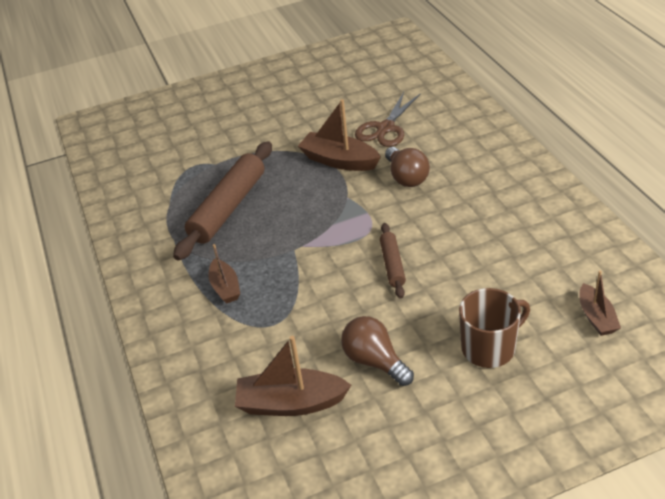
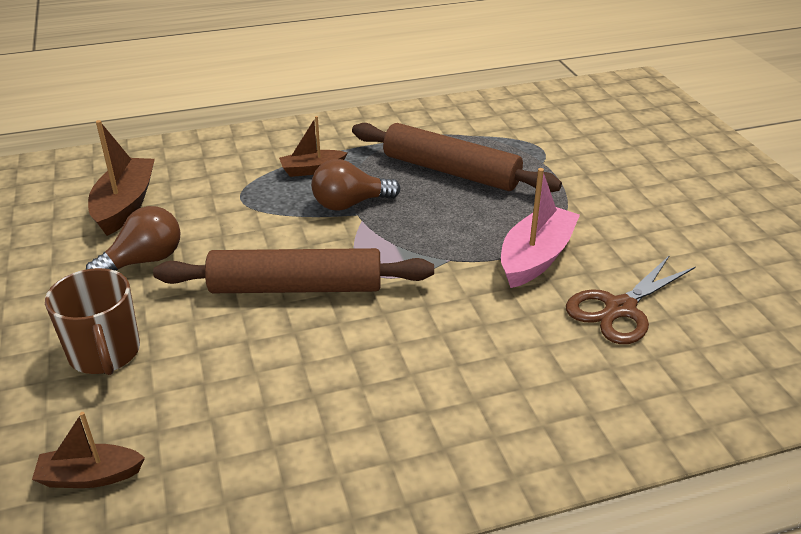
camera: 90 degrees right, 5 degrees down
brown boat [298,99,381,171] -> pink boat [501,168,580,288]
brown scissors [355,92,421,147] -> brown scissors turned 75 degrees counterclockwise [566,255,696,344]
brown rolling pin [380,223,406,299] -> brown rolling pin [153,248,434,293], size x1.91
brown light bulb [385,147,430,187] -> brown light bulb moved to [311,159,400,211]

